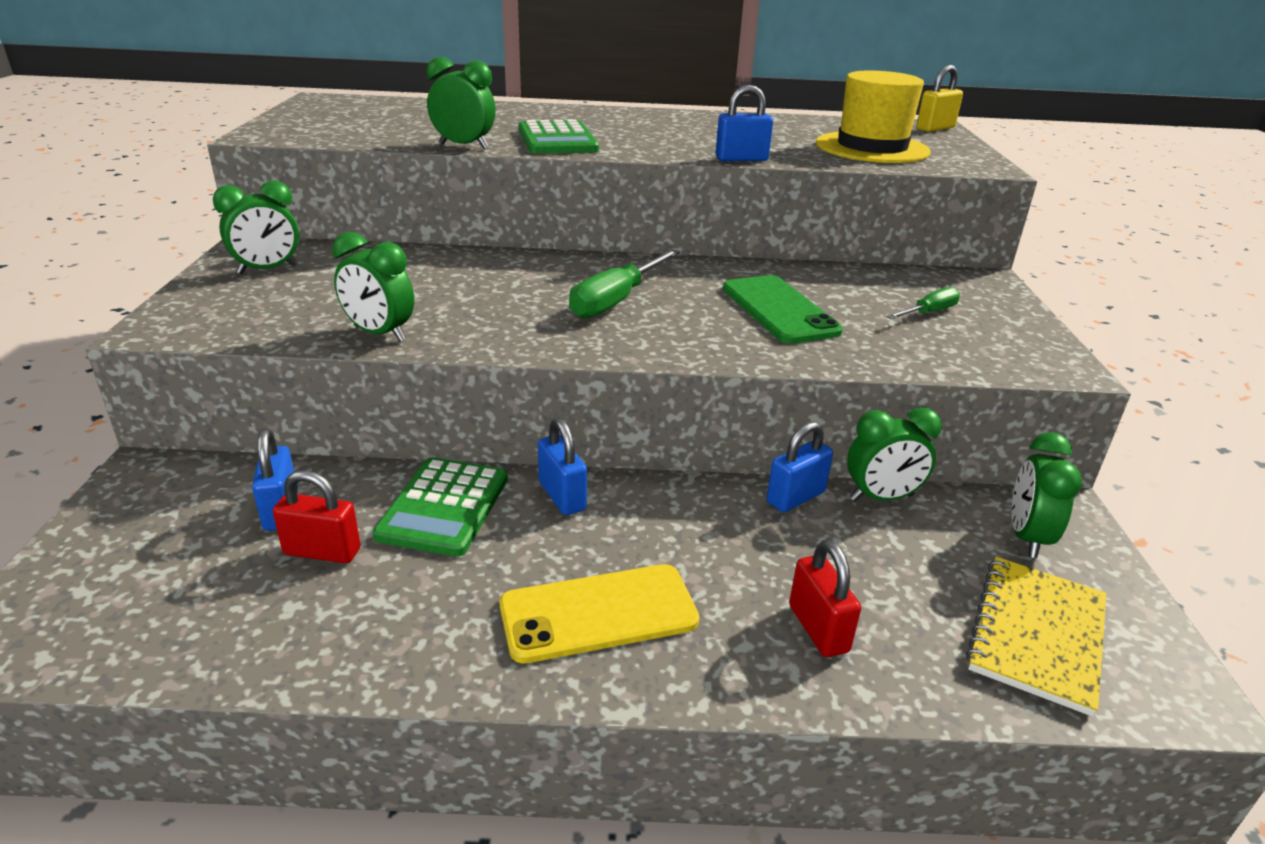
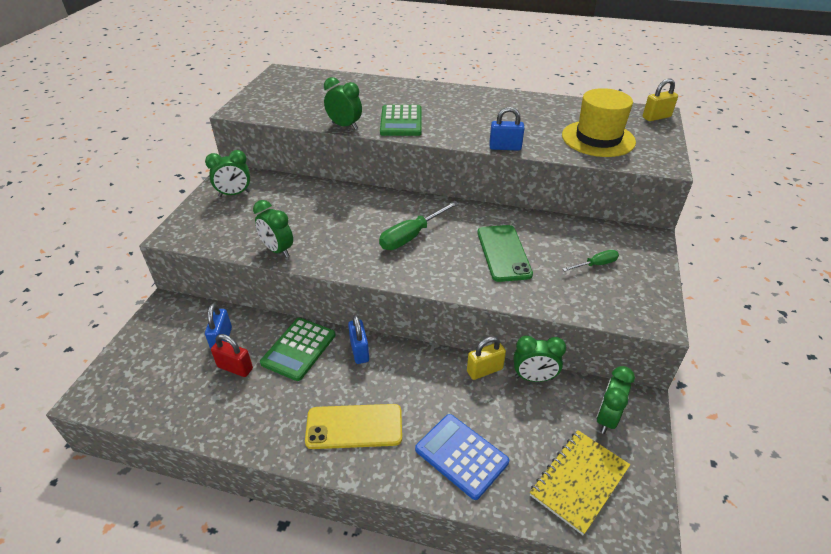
camera: 15 degrees right, 10 degrees up
blue padlock [767,421,833,512] -> yellow padlock [467,336,506,380]
red padlock [789,540,861,657] -> blue calculator [415,414,509,500]

